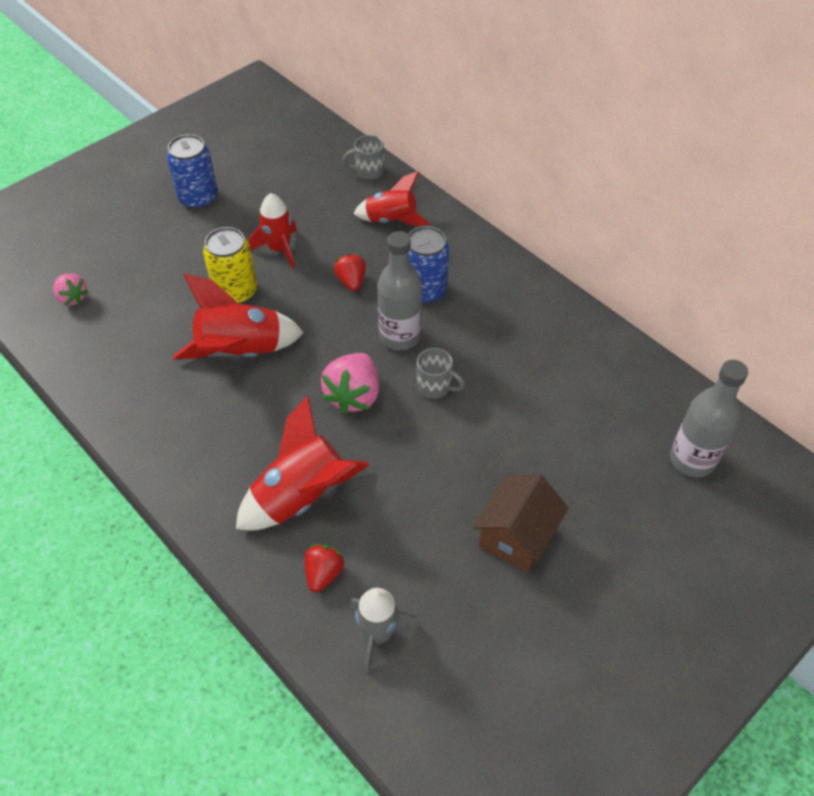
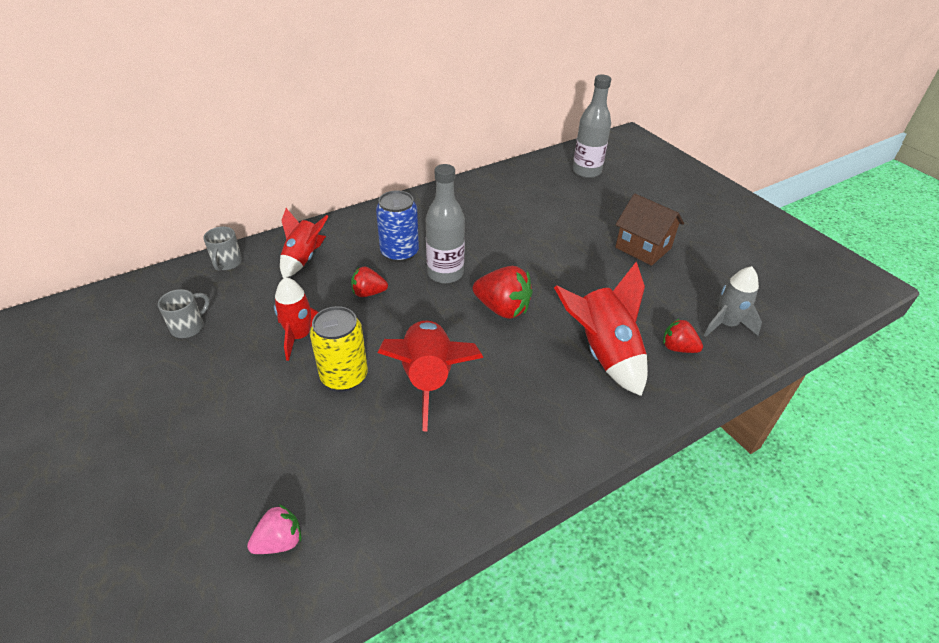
camera: 80 degrees left, 10 degrees down
blue can [167,134,218,209] -> none
pink strawberry [321,353,379,414] -> red strawberry [473,266,533,319]
grey mug [417,348,465,399] -> grey mug moved to [158,289,210,338]

